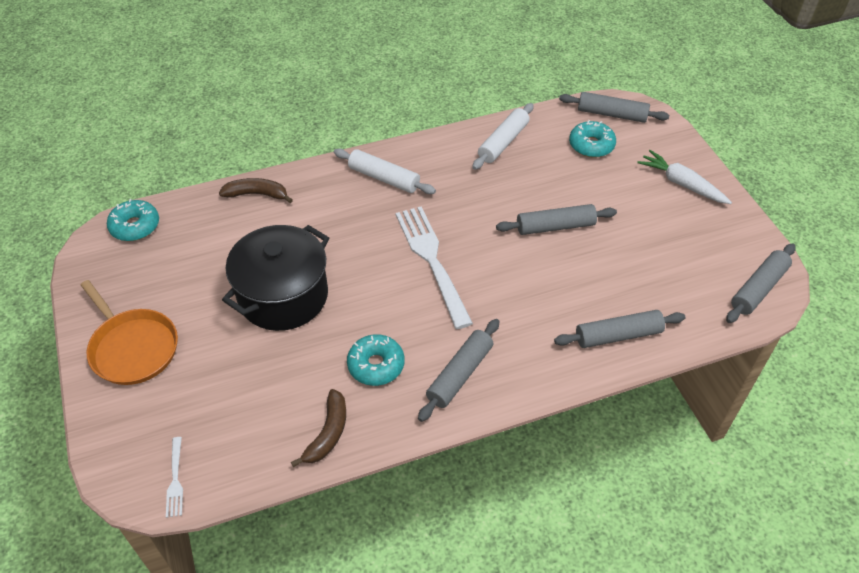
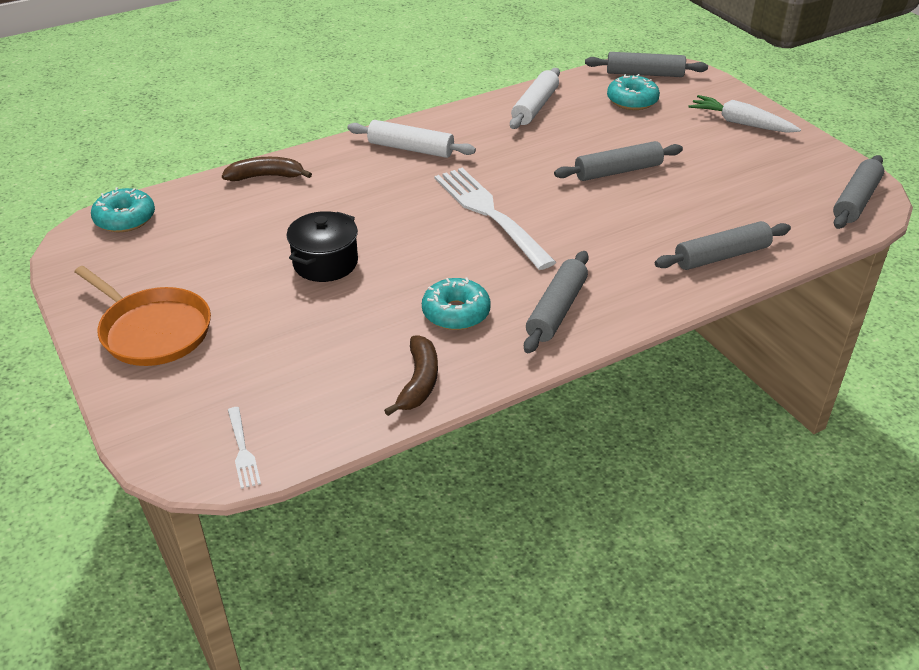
camera: 10 degrees left, 10 degrees down
black pot [222,225,329,331] -> black pot [287,211,358,282], size x0.60

